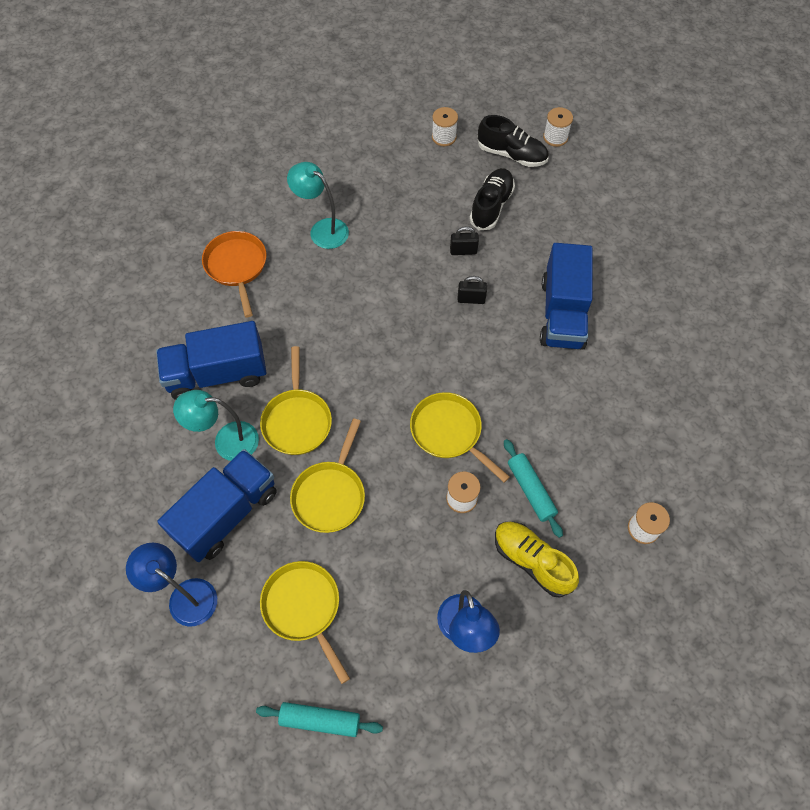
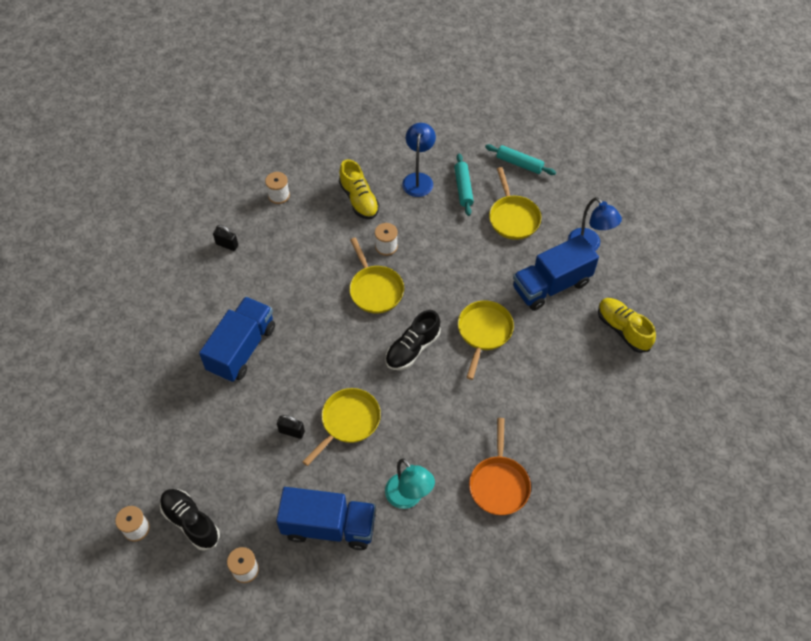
camera: 160 degrees left, 5 degrees down
blue truck [156,321,267,400] -> blue truck moved to [276,487,376,550]
turquoise lamp [173,390,259,461] -> none
yellow pan [290,418,365,533] -> yellow pan moved to [302,388,381,466]
black padlock [457,276,487,304] -> black padlock moved to [213,225,238,251]
black shoe [469,168,515,230] -> black shoe moved to [386,310,441,370]
turquoise rolling pin [504,439,563,538] -> turquoise rolling pin moved to [454,153,474,216]
none -> yellow shoe [598,298,656,353]

